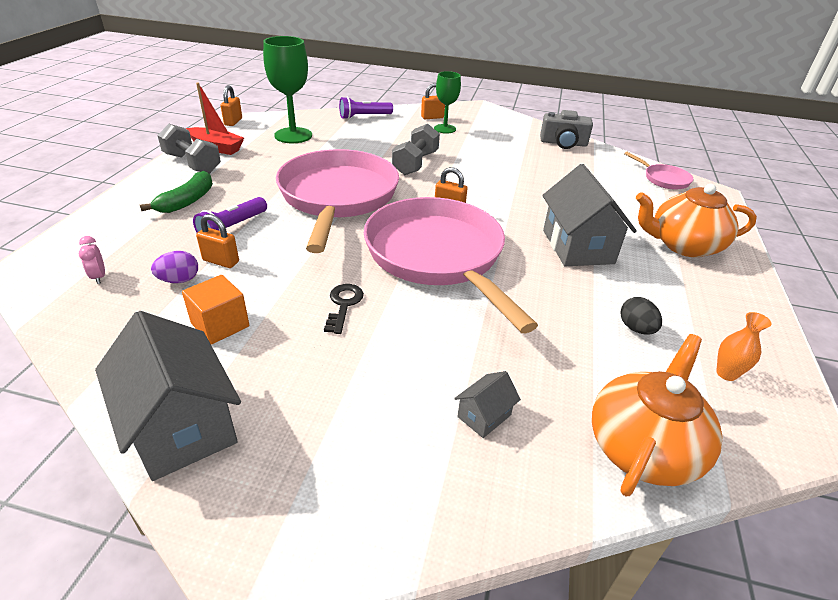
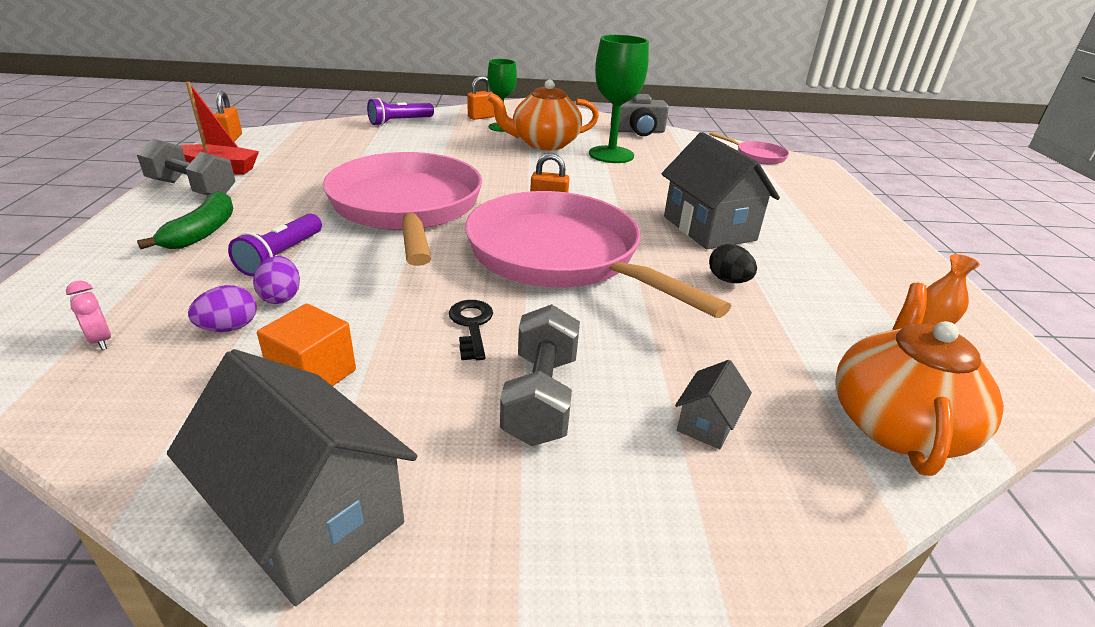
camera: 15 degrees left, 5 degrees down
orange padlock [196,214,239,268] -> purple egg [253,256,300,304]
green goblet [263,36,312,143] -> green goblet moved to [589,35,649,163]
grey dumbbell [392,124,440,175] -> grey dumbbell moved to [500,304,580,446]
black egg [620,297,662,335] -> black egg moved to [709,244,757,283]
orange teapot [636,184,757,257] -> orange teapot moved to [487,80,599,150]

